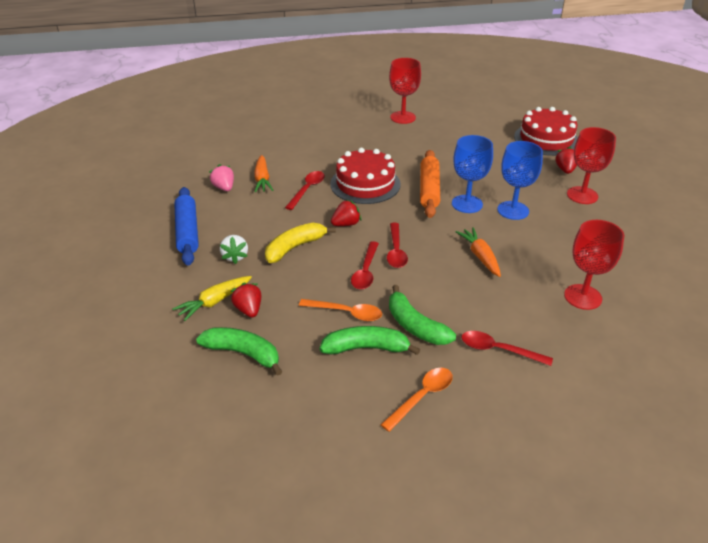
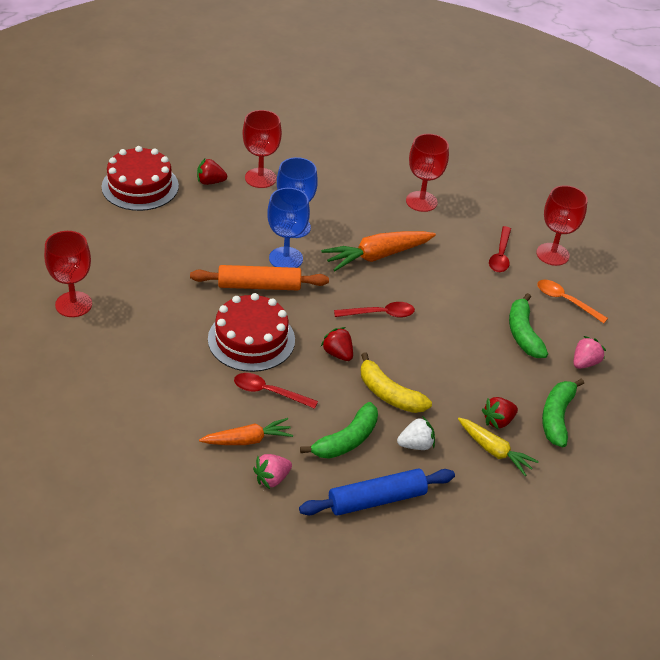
camera: 100 degrees left, 5 degrees up
orange spoon [299,299,382,321] -> none
red spoon [351,241,379,289] -> none
green banana [389,285,456,345] -> green banana moved to [300,402,378,459]
orange carrot [455,227,501,277] -> orange carrot [321,231,436,271], size x1.54
none -> red goblet [536,185,588,266]
none -> pink strawberry [574,336,606,369]

